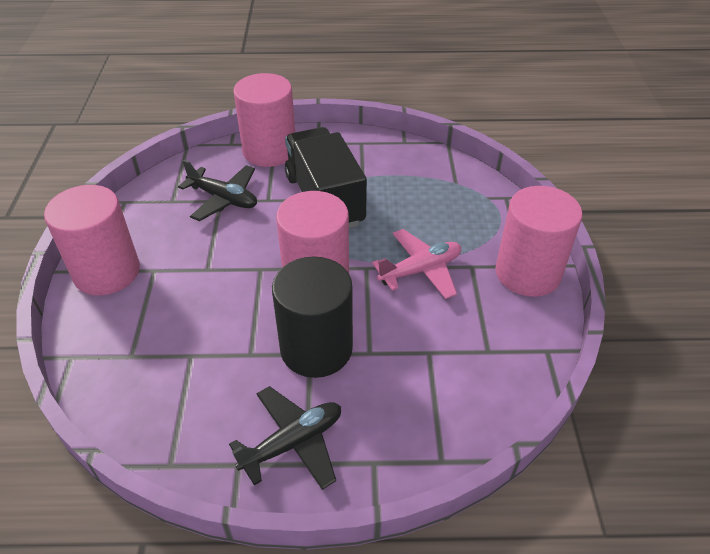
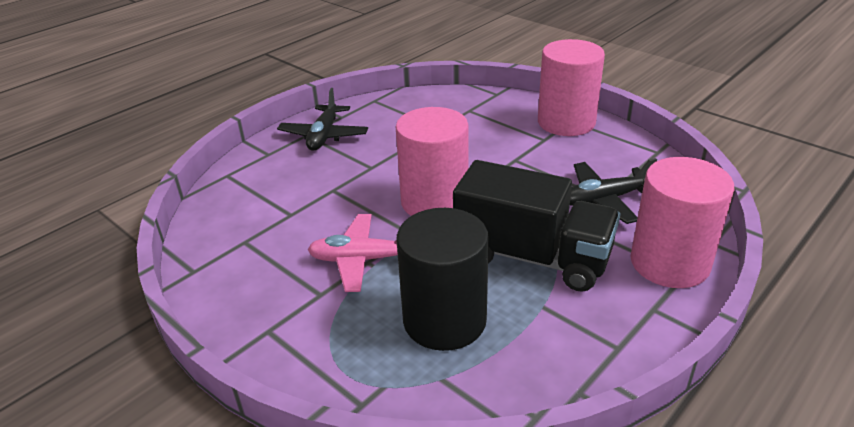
camera: 135 degrees right, 10 degrees down
black cylinder [272,256,353,378] -> black cylinder moved to [397,208,489,351]
pink plane [372,229,461,299] -> pink plane turned 75 degrees clockwise [307,214,398,292]
pink cylinder [495,186,582,297] -> none

